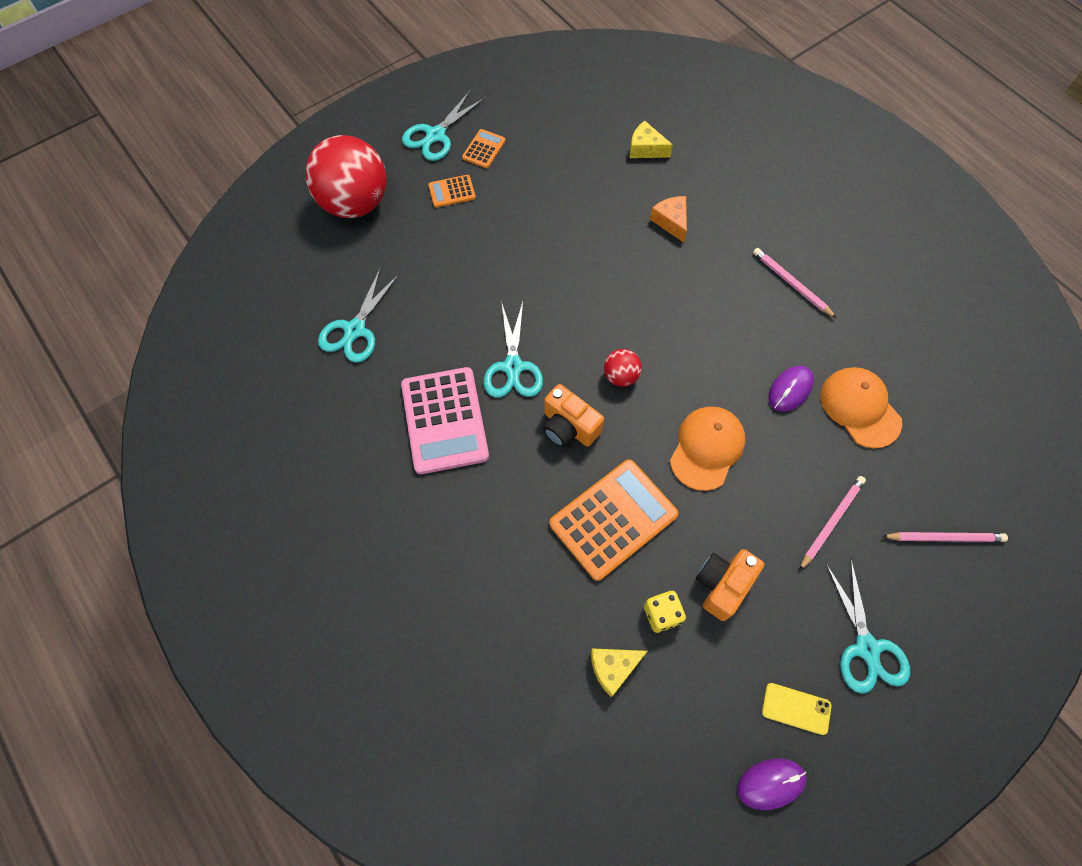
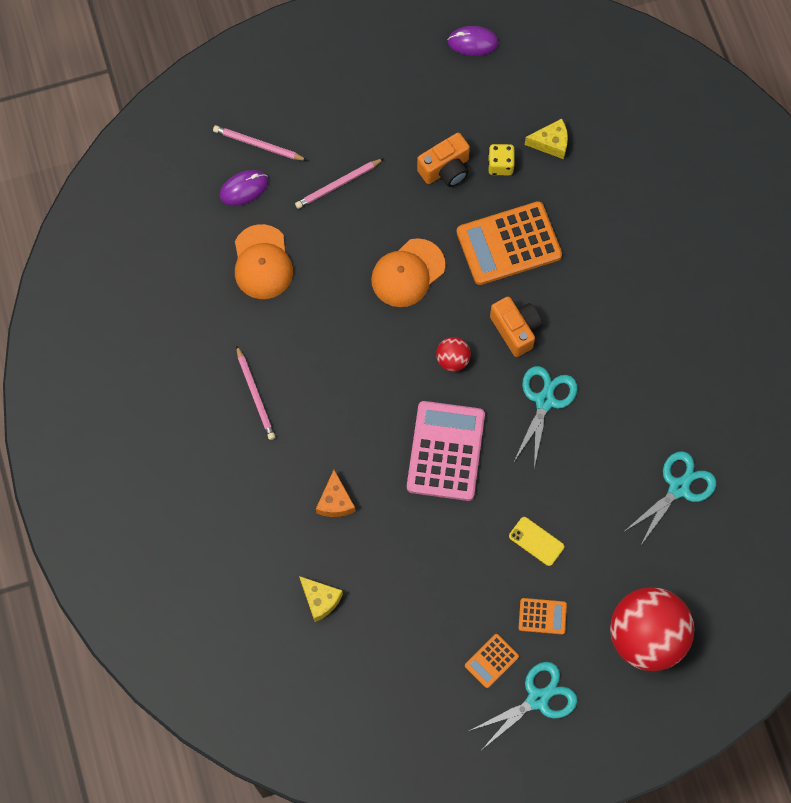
camera: 160 degrees left, 5 degrees up
pink calculator [401,367,489,474] -> pink calculator moved to [407,401,485,501]
yellow phone [762,683,832,735] -> yellow phone moved to [509,517,564,566]
purple mouse [768,366,814,412] -> purple mouse moved to [220,170,269,206]
turquoise scissors [826,560,910,694] -> none

